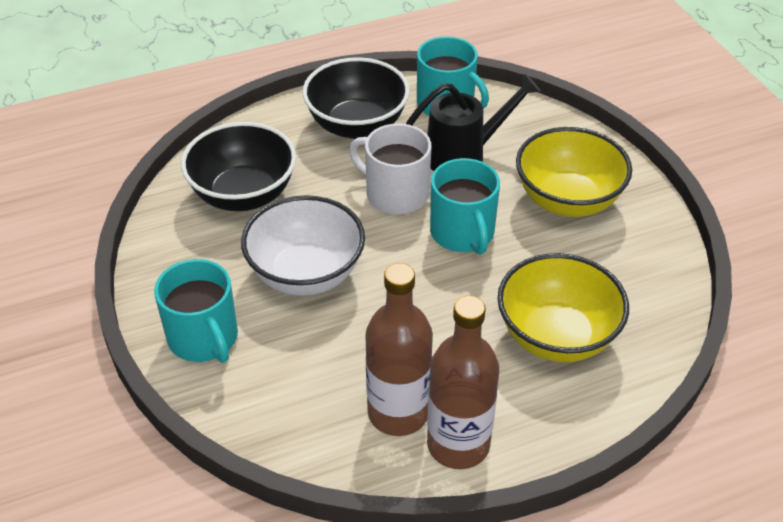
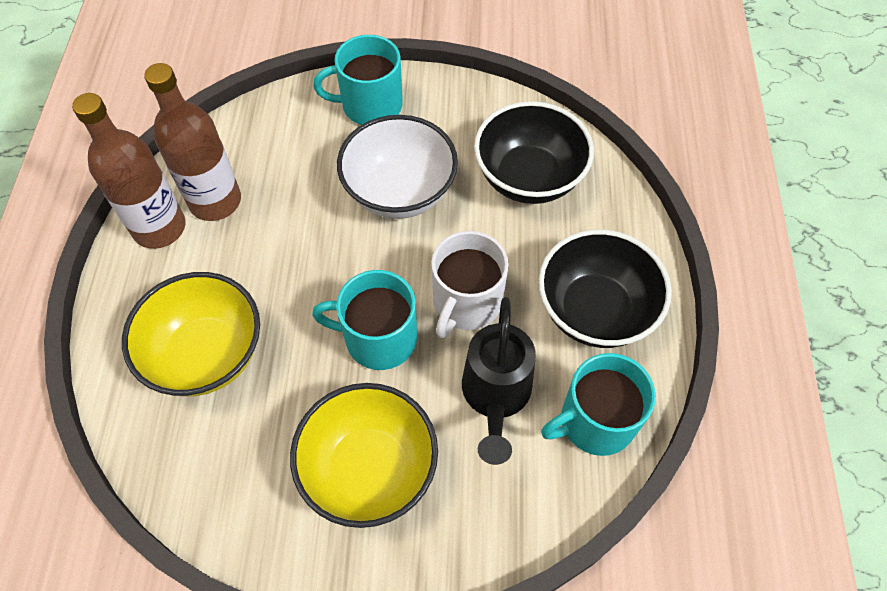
camera: 115 degrees right, 15 degrees up
white mug [349,124,431,214] -> white mug turned 150 degrees clockwise [431,231,509,338]

